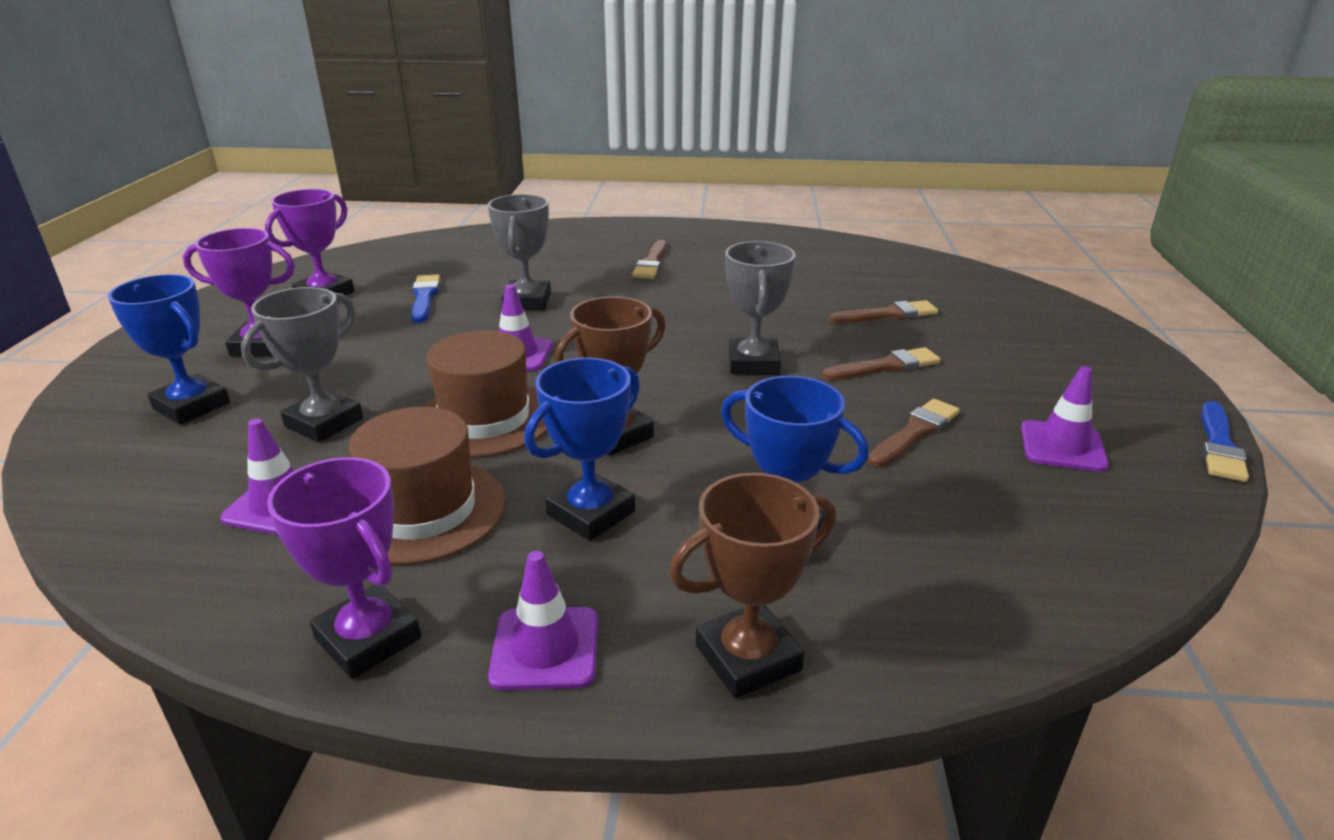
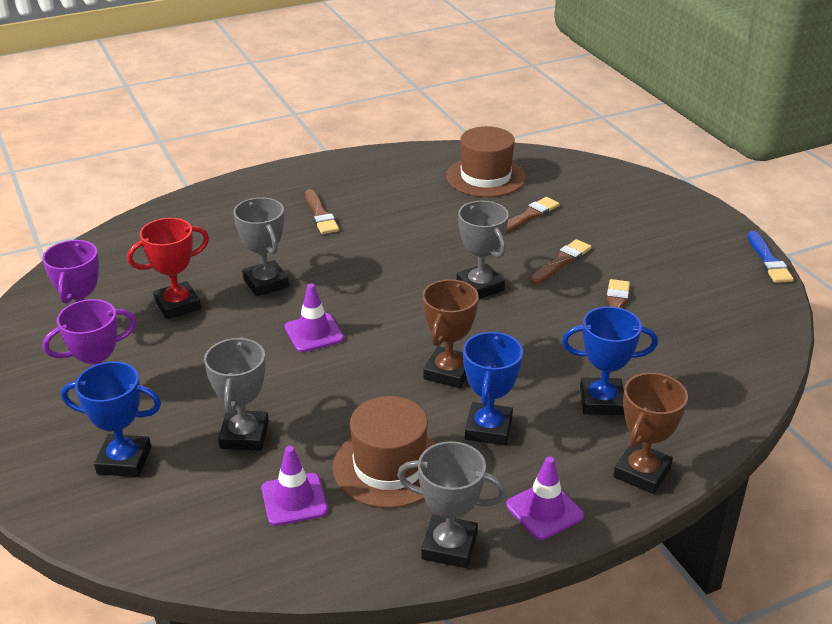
camera: 30 degrees left, 5 degrees up
purple trophy [267,457,421,679] -> grey trophy [397,441,507,568]
blue brush [411,274,440,323] -> red trophy [127,218,209,319]
brown hat [422,330,547,458] -> brown hat moved to [446,126,526,197]
purple traffic cone [1021,366,1109,472] -> none

